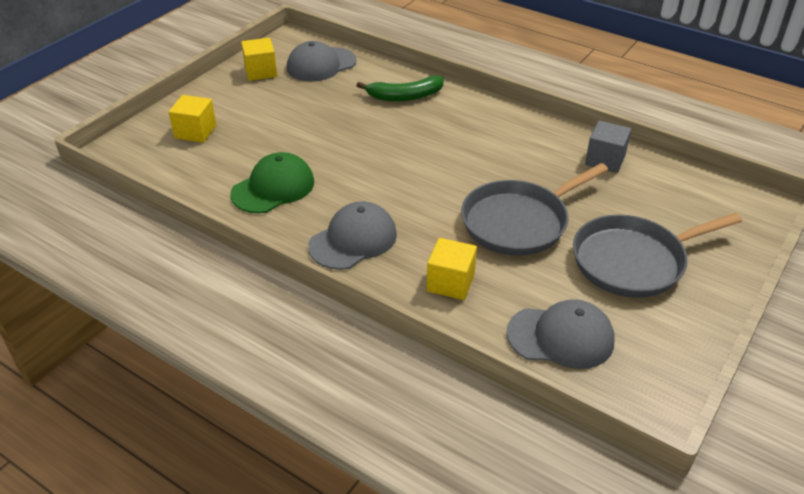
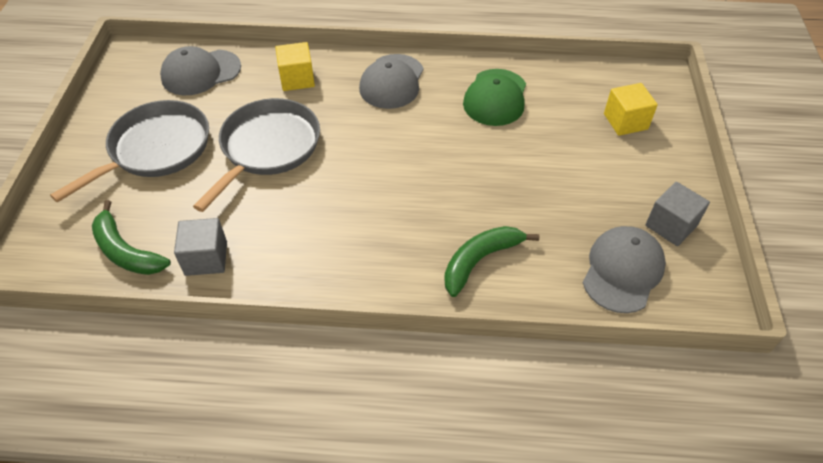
camera: 150 degrees right, 10 degrees up
yellow cube [241,38,277,81] -> grey cube [645,182,710,246]
none -> green banana [92,200,171,275]

